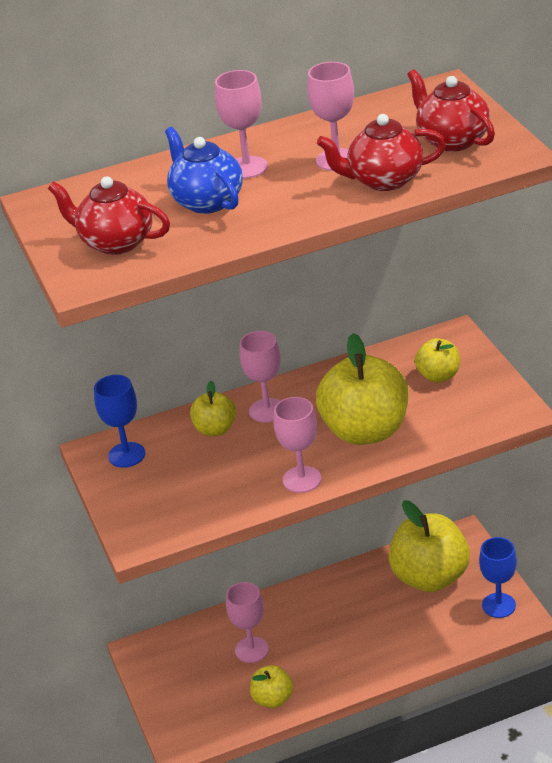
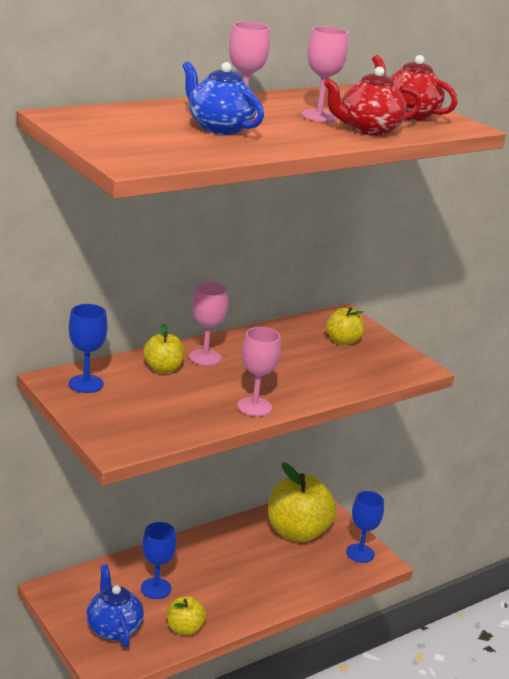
camera: 20 degrees left, 10 degrees down
red teapot [48,176,170,255] -> none
pink goblet [226,582,269,663] -> blue goblet [141,522,176,599]
yellow apple [316,333,408,445] -> none
none -> blue teapot [86,565,144,647]

